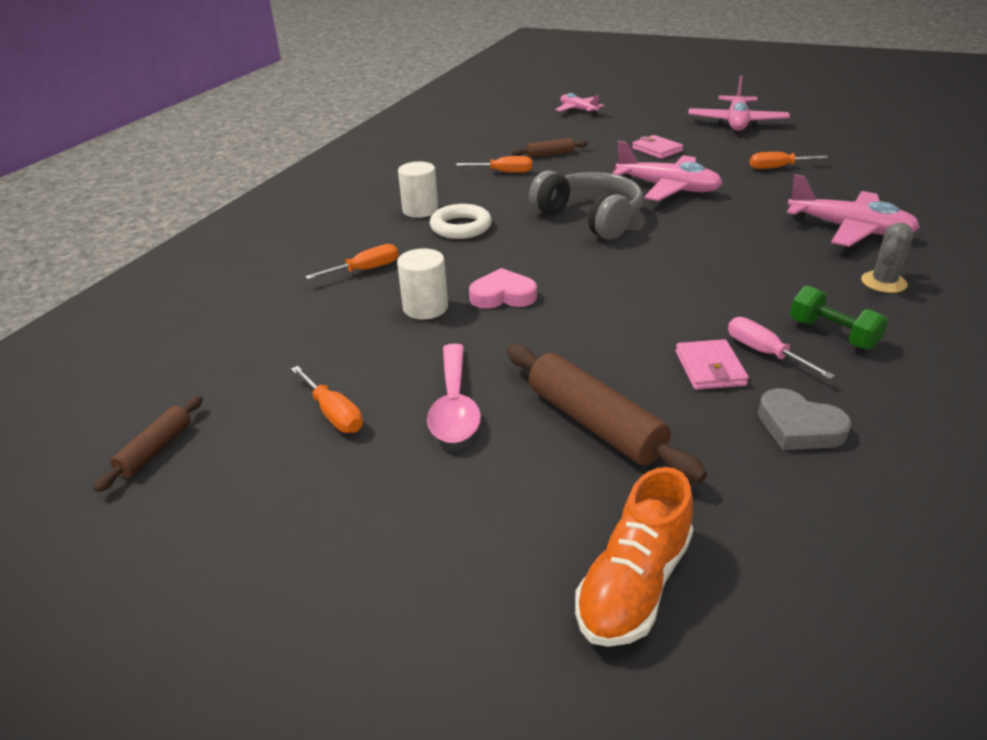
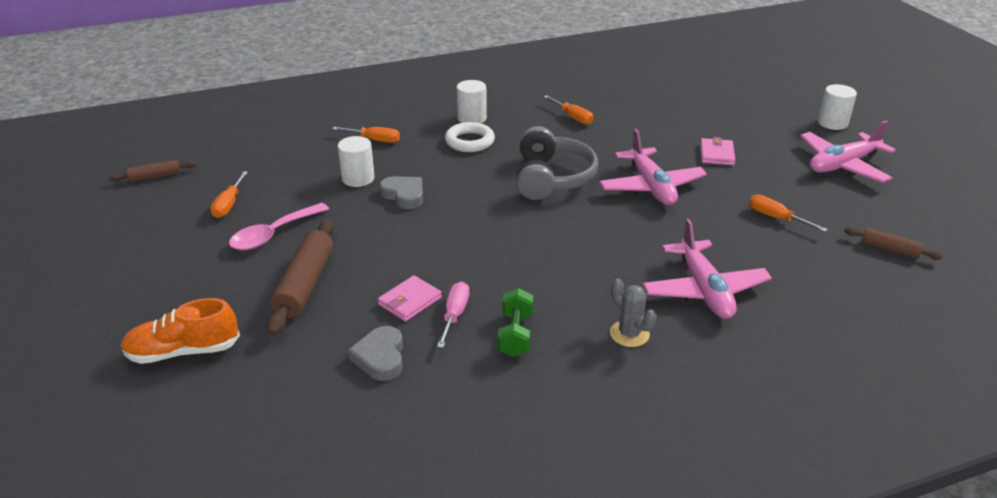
camera: 45 degrees right, 0 degrees up
pink heart [469,268,537,309] -> grey heart [380,176,423,209]
brown rolling pin [512,138,588,158] -> brown rolling pin moved to [844,227,943,260]
pink plane [555,93,605,115] -> none
grey cactus [861,222,913,293] -> grey cactus turned 60 degrees clockwise [610,279,657,347]
none -> white cylinder [818,84,857,130]

